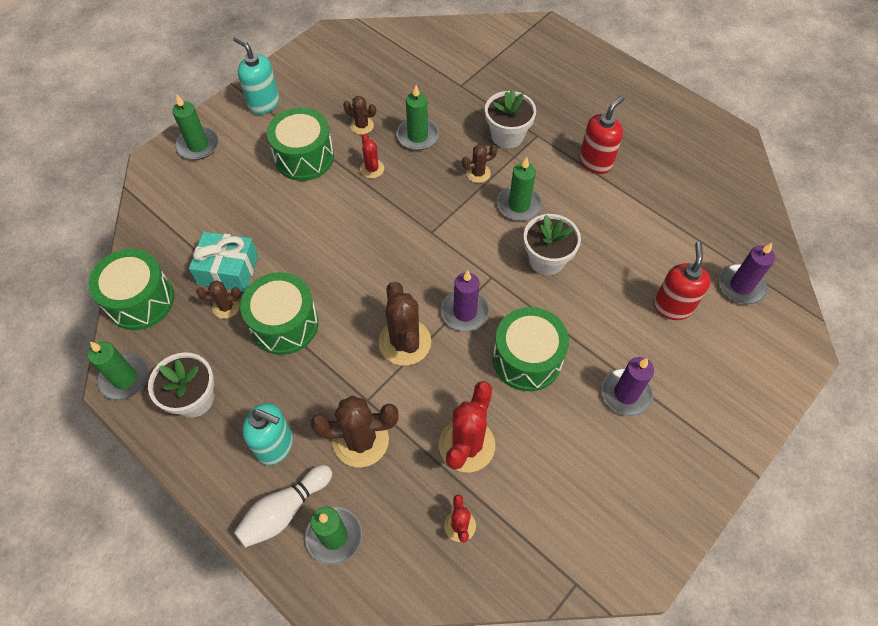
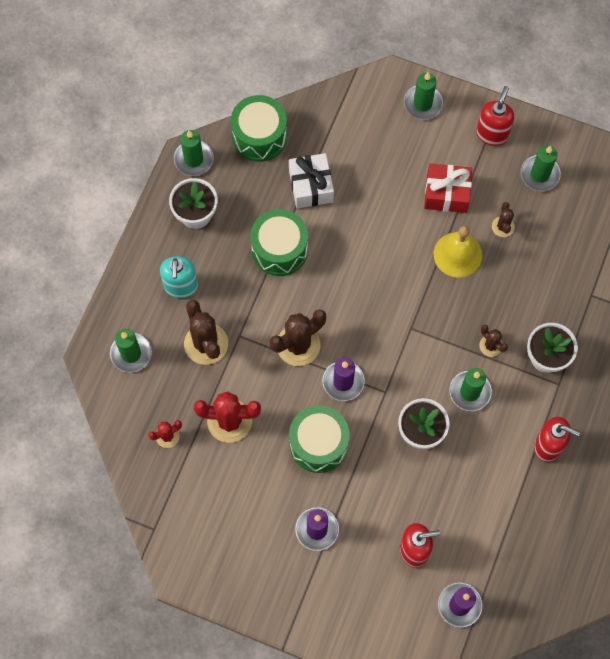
camera: 70 degrees right, 10 degrees up
turquoise gift [189,231,258,292] -> white gift [289,153,334,208]
brown cactus [196,280,241,319] -> none
turquoise soap dispenser [233,37,279,114] -> red soap dispenser [476,86,514,146]
white bowling pin [234,465,332,548] -> none
green drum [267,107,334,181] -> red gift [424,164,472,213]
red cactus [360,134,384,178] -> yellow bell [434,226,482,278]
green candle [397,85,439,150] -> green candle moved to [521,145,561,191]

